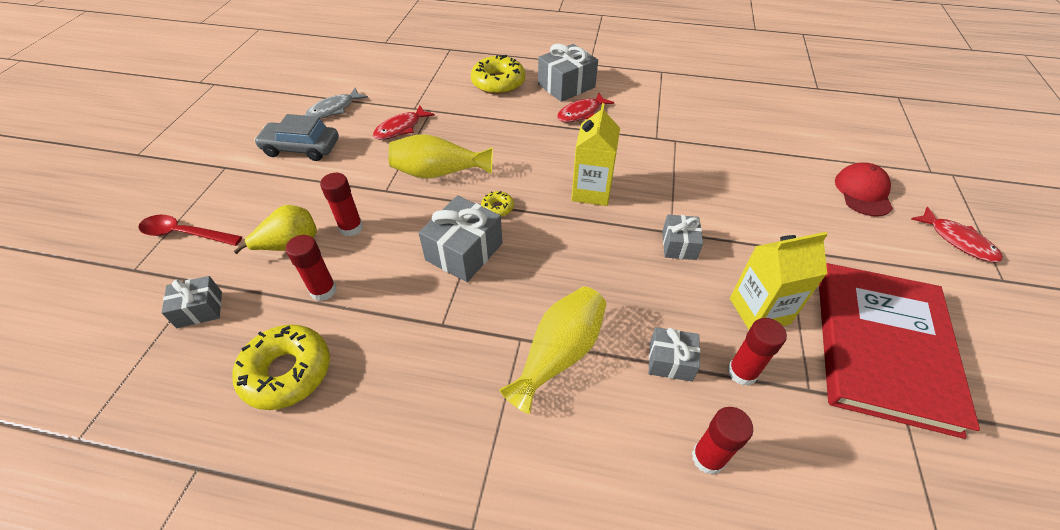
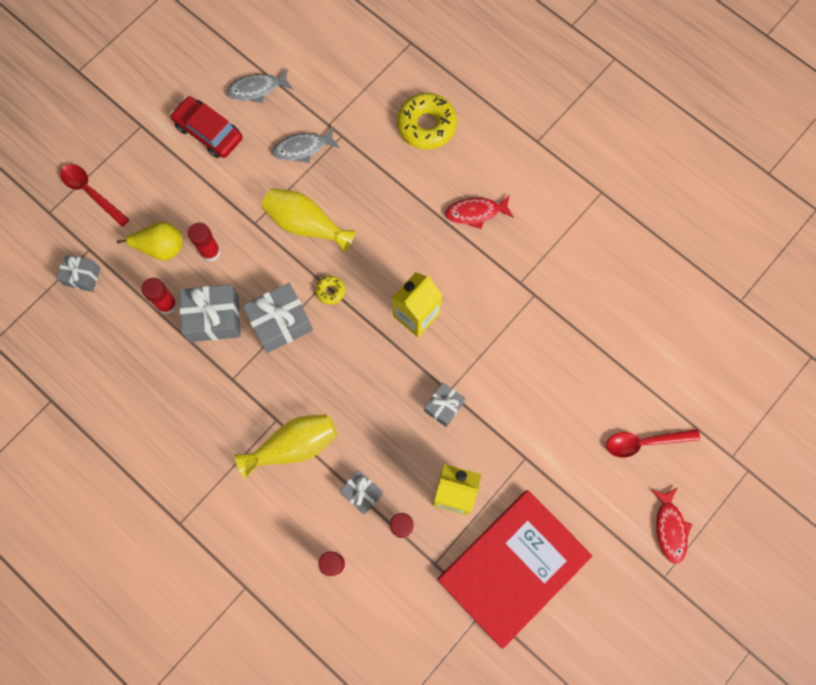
camera: 30 degrees right, 25 degrees up
yellow donut [232,324,330,410] -> none
grey car [254,114,339,161] -> red car [170,96,242,158]
red fish [373,105,435,140] -> grey fish [272,127,340,163]
grey gift [538,44,598,102] -> grey gift moved to [180,285,241,342]
red cap [835,162,893,217] -> red spoon [606,429,700,458]

